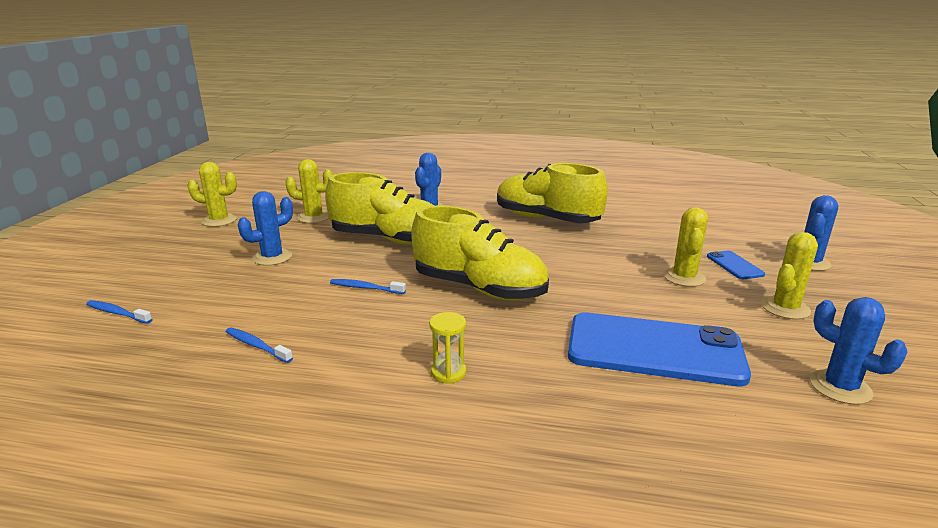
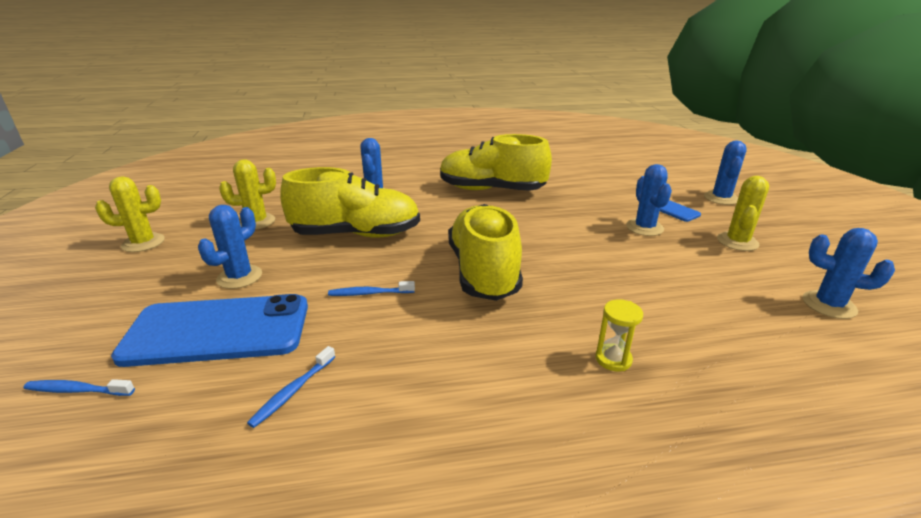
camera: 20 degrees left, 5 degrees up
blue toothbrush [226,327,293,363] -> blue toothbrush turned 75 degrees counterclockwise [247,346,336,428]
yellow shoe [411,205,549,301] -> yellow shoe turned 105 degrees counterclockwise [448,204,523,301]
yellow hourglass [429,312,466,384] -> yellow hourglass moved to [595,299,643,371]
blue phone [568,312,751,386] -> blue phone moved to [111,294,308,367]
yellow cactus [663,207,708,287] -> blue cactus [626,164,672,236]

